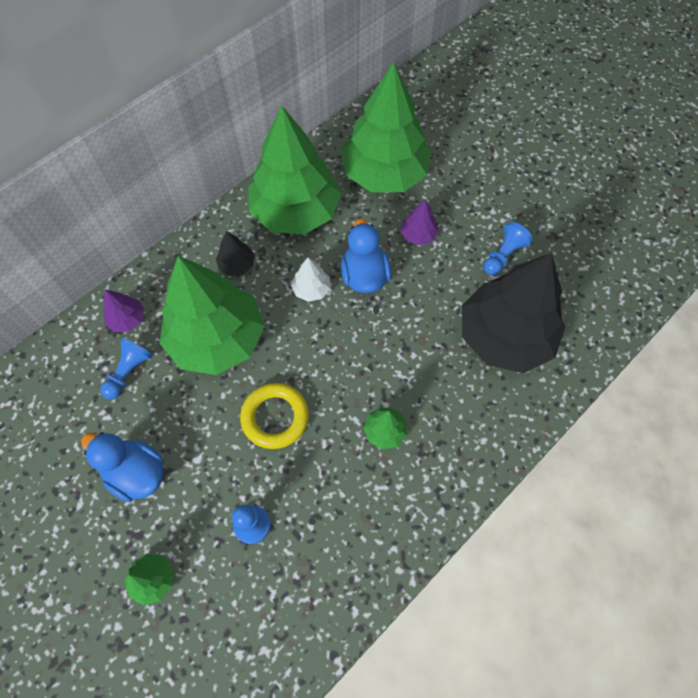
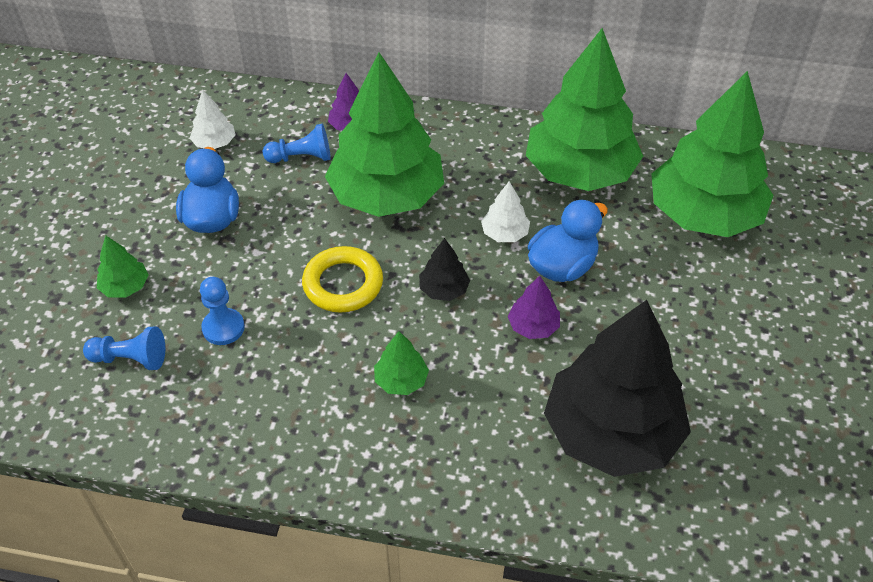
camera: 55 degrees right, 15 degrees down
black tree [216,231,255,276] -> black tree moved to [419,238,470,301]
purple tree [401,200,439,245] -> purple tree moved to [508,276,560,339]
blue pawn [484,222,533,275] -> blue pawn moved to [83,327,165,370]
none -> white tree [190,90,235,149]

